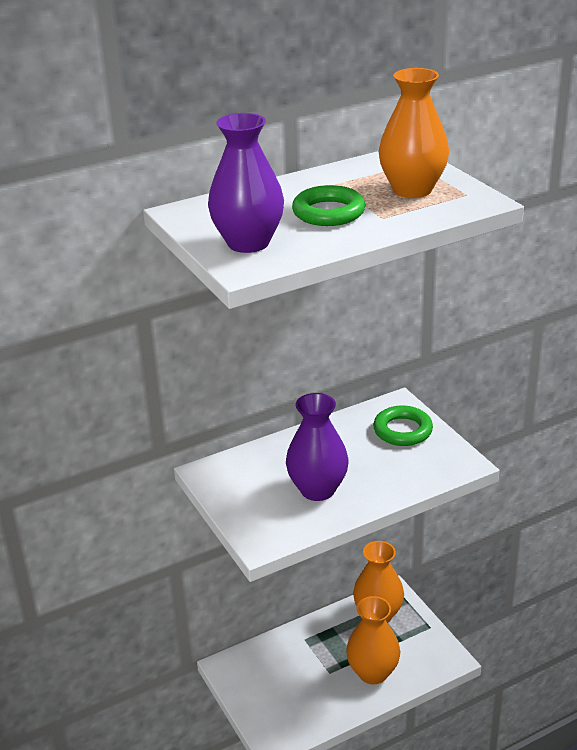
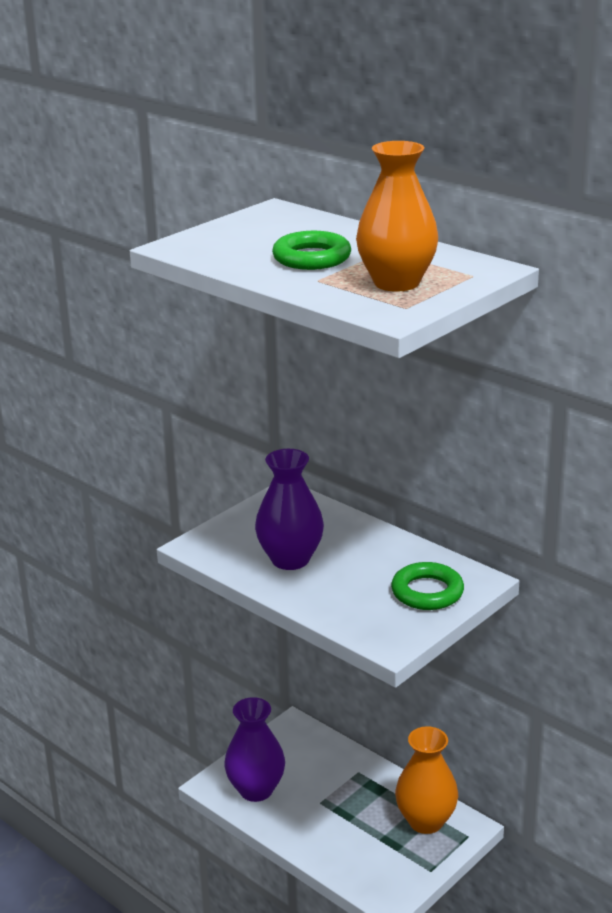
camera: 70 degrees right, 5 degrees down
purple vase [208,113,284,253] -> purple vase moved to [224,697,285,802]
orange vase [346,596,400,685] -> none

